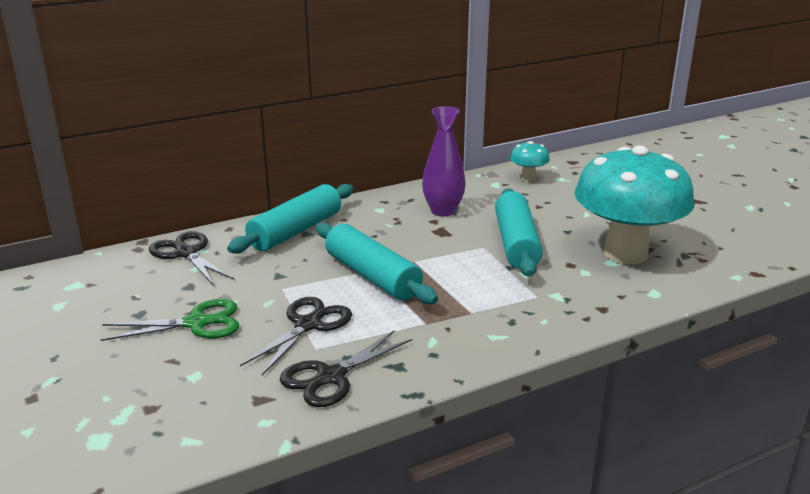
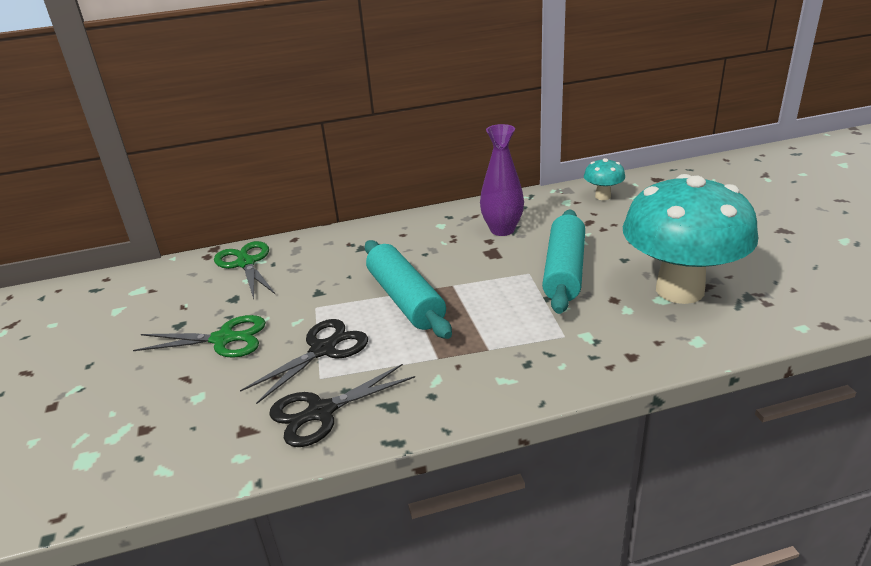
camera: 15 degrees right, 5 degrees up
black scissors [149,231,234,285] -> green scissors [214,241,276,299]
turquoise rolling pin [227,184,354,254] -> none

